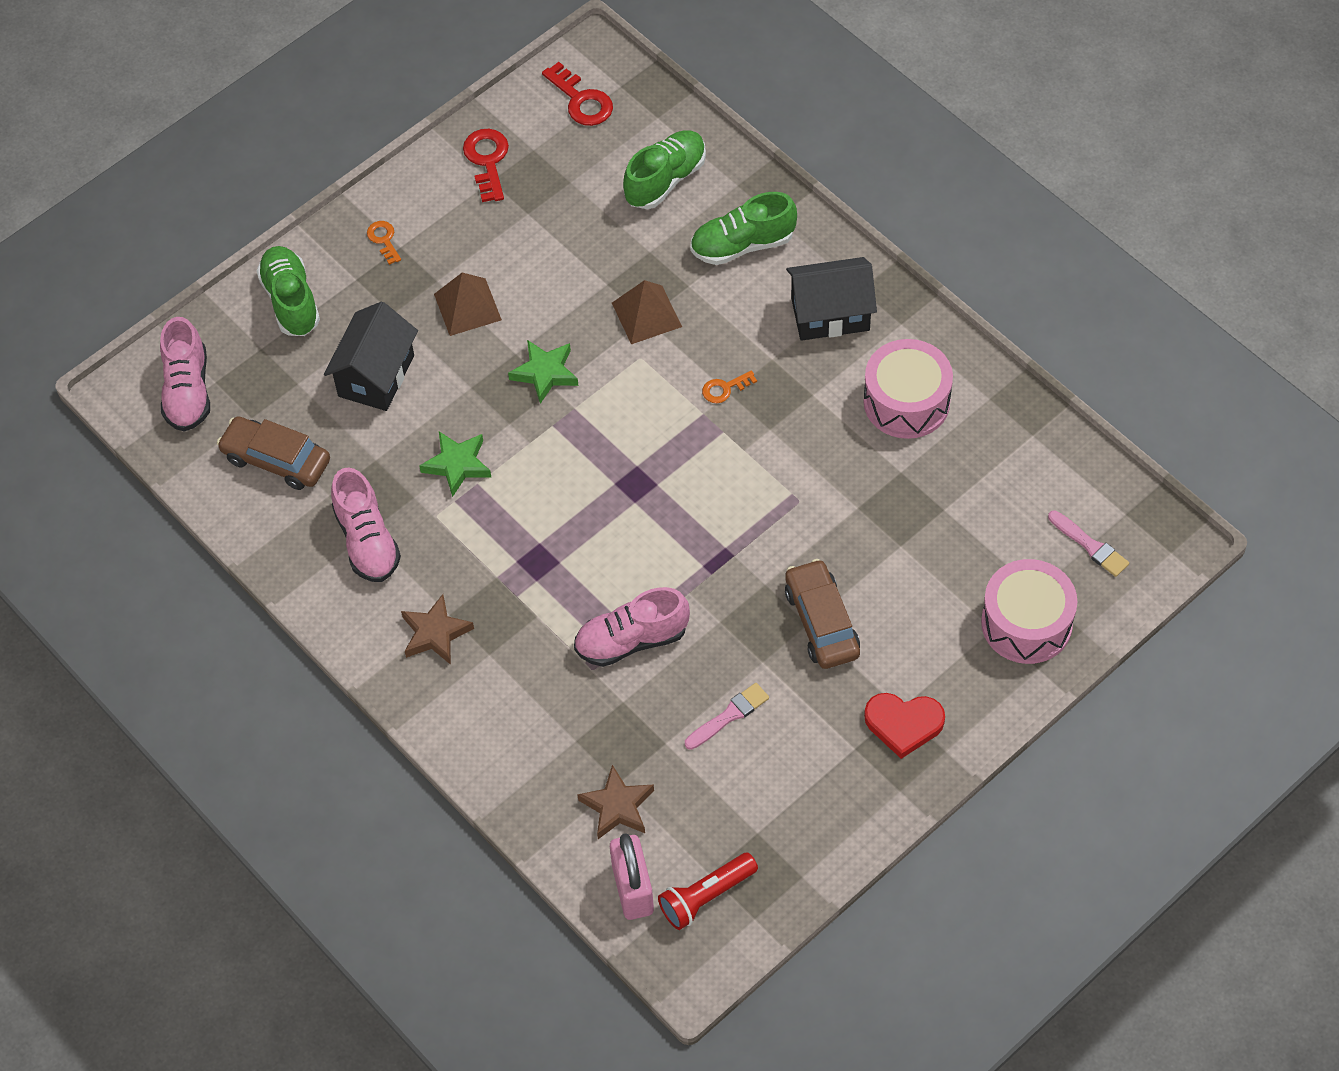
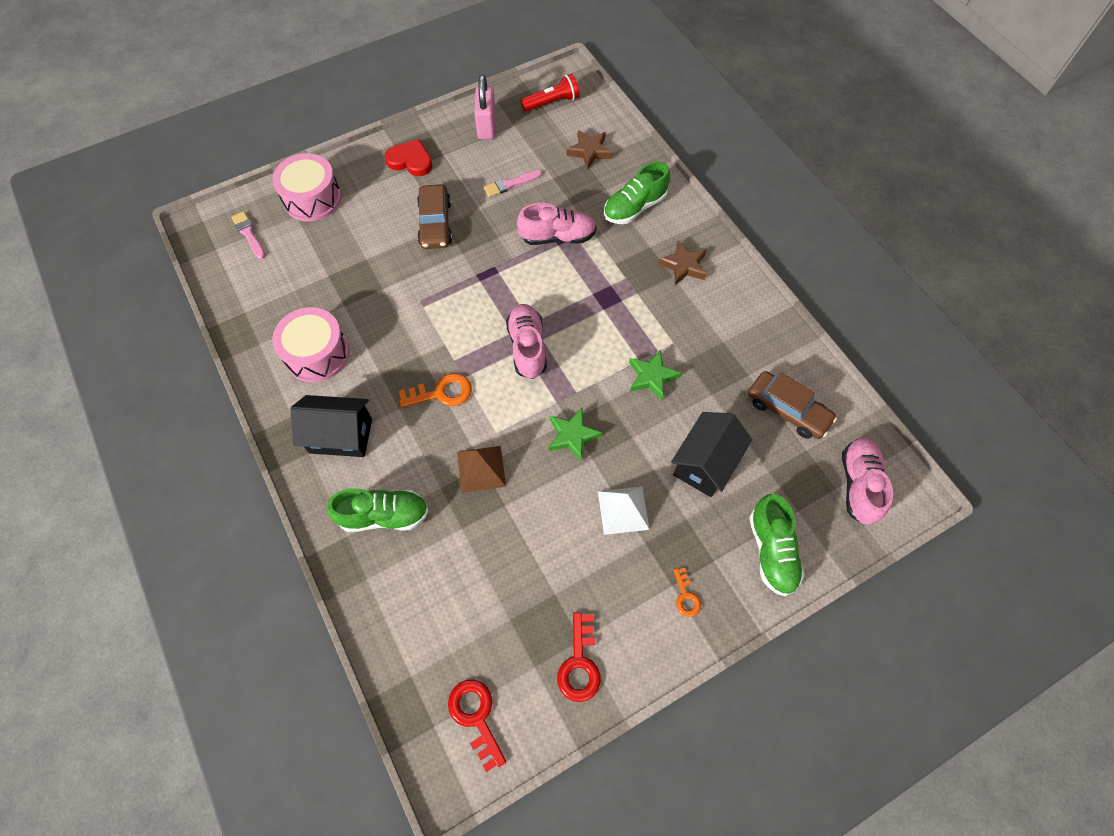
camera: 170 degrees left, 5 degrees up
pink shoe [331,467,401,582] -> pink shoe moved to [506,304,547,379]
brown pyramid [434,273,502,336] -> white pyramid [598,487,650,535]
pink padlock [610,833,654,920] -> pink padlock moved to [474,75,496,139]
green shoe [623,130,706,209] -> green shoe moved to [604,161,670,224]
orange key [702,370,757,403] -> orange key [399,373,472,407], size x1.68

